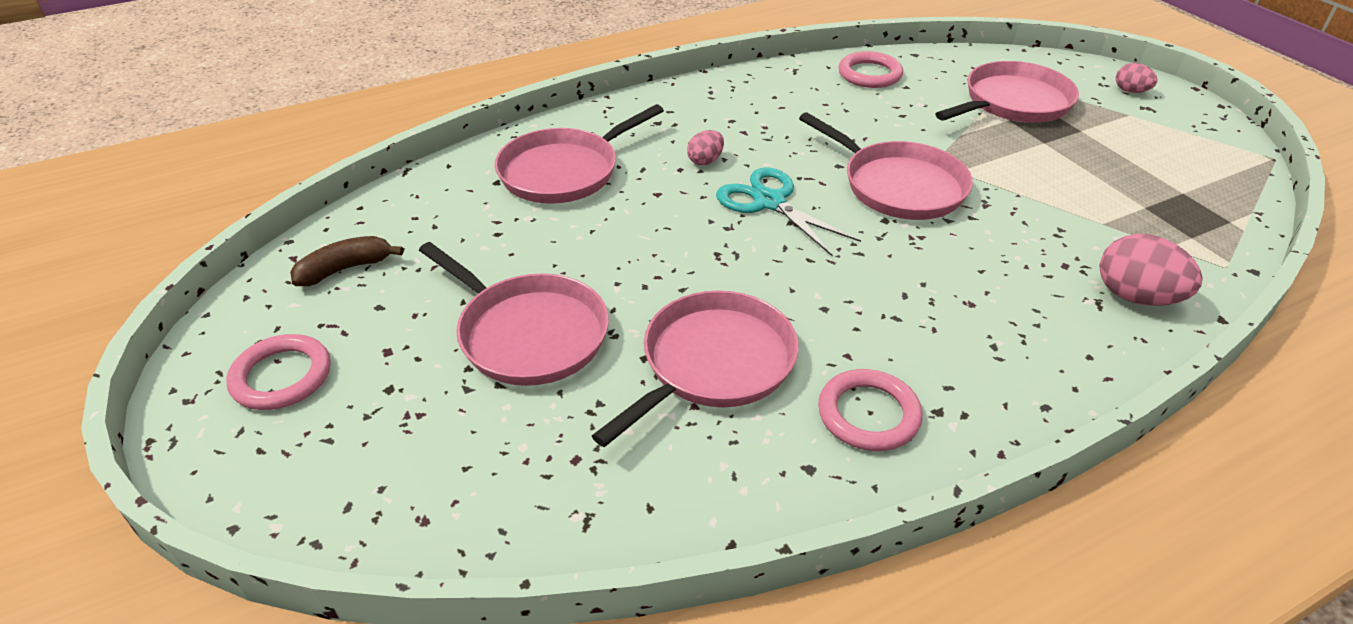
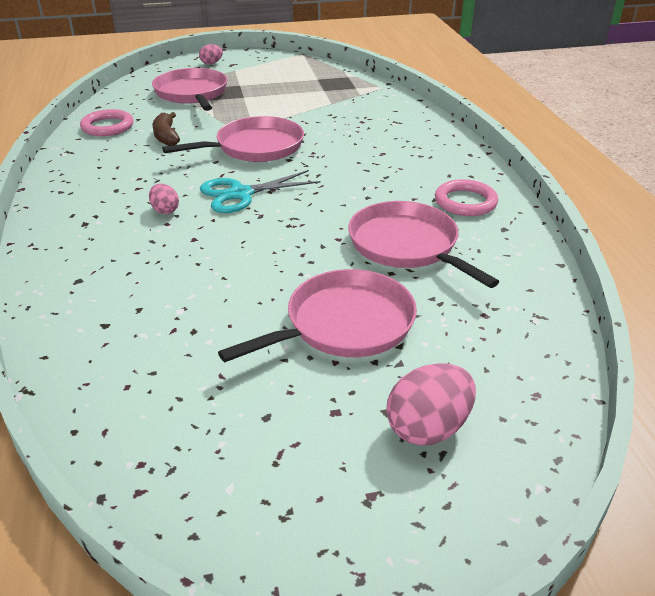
camera: 75 degrees left, 5 degrees down
pink ring [226,334,331,410] -> none
brown banana [290,236,404,286] -> brown banana moved to [152,112,180,146]
pink pan [495,104,664,204] -> none
pink egg [1099,234,1203,306] -> pink egg moved to [386,363,476,446]

